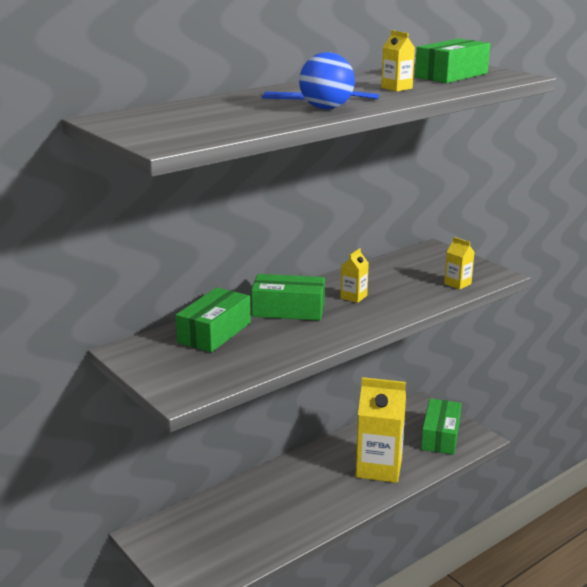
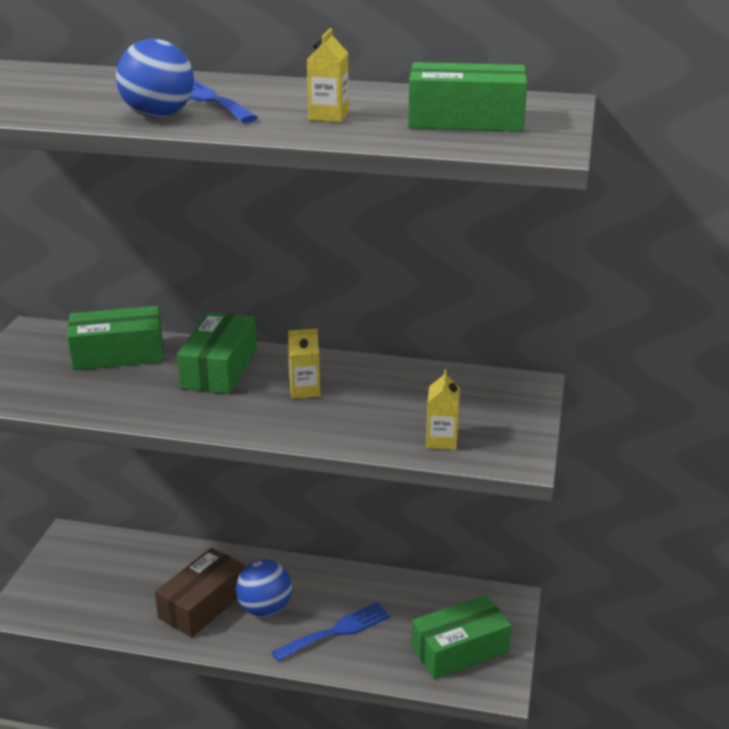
camera: 50 degrees right, 5 degrees up
green box [251,274,325,321] -> green box turned 45 degrees clockwise [177,312,257,394]
yellow carton [356,377,406,483] -> blue fork [272,602,390,661]
none -> brown box [155,548,245,637]
none -> blue ball [236,559,292,617]

